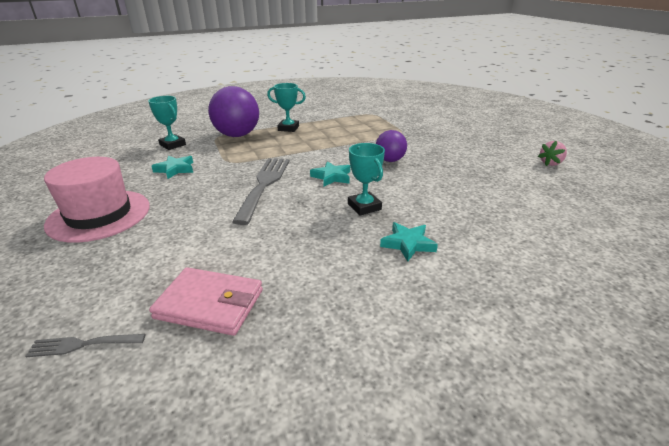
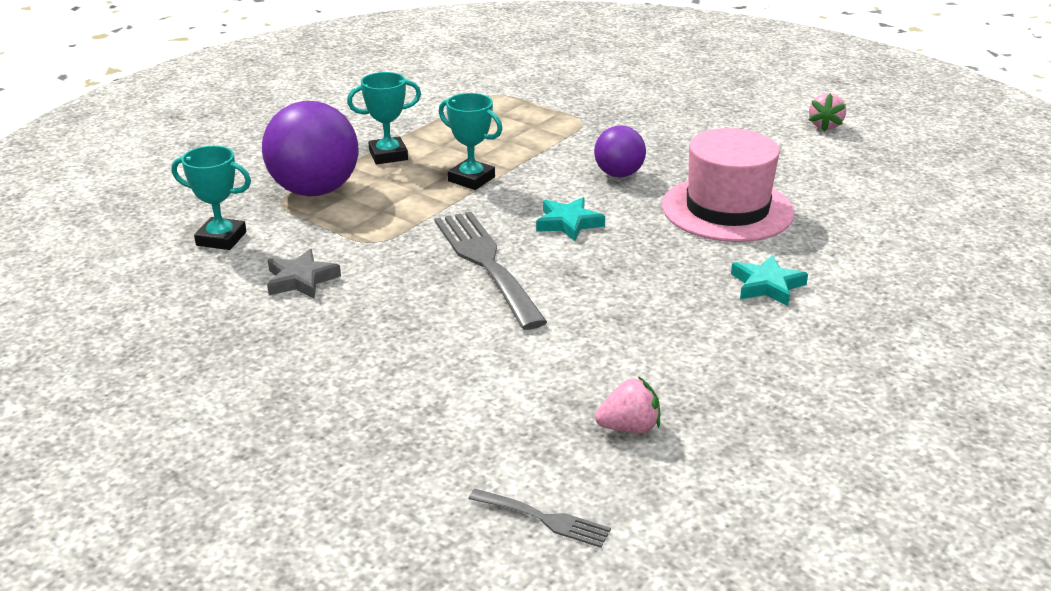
camera: 30 degrees left, 0 degrees up
grey fork [25,334,146,357] -> grey fork turned 120 degrees counterclockwise [468,489,611,548]
pink hat [44,157,150,243] -> pink hat moved to [662,128,795,242]
pink wallet [149,267,263,336] -> pink strawberry [595,376,660,433]
turquoise star [152,156,193,179] -> grey star [267,249,341,299]
turquoise trophy [348,143,385,216] -> turquoise trophy moved to [438,93,503,190]

